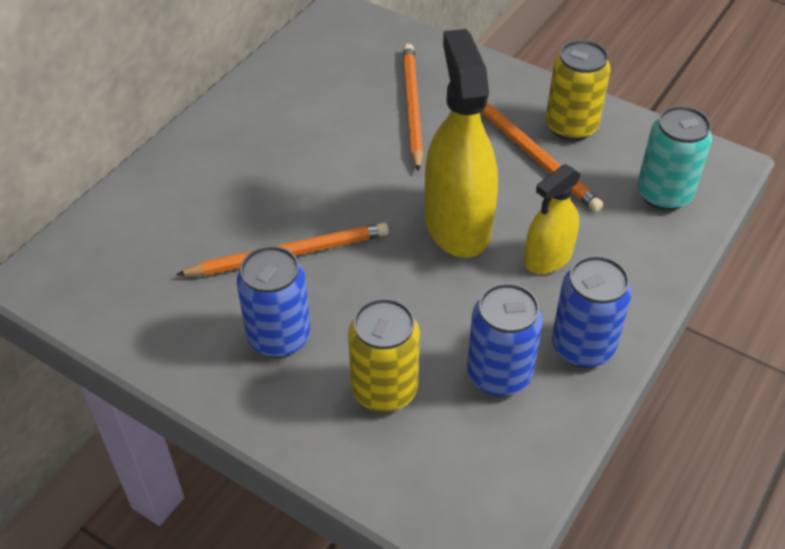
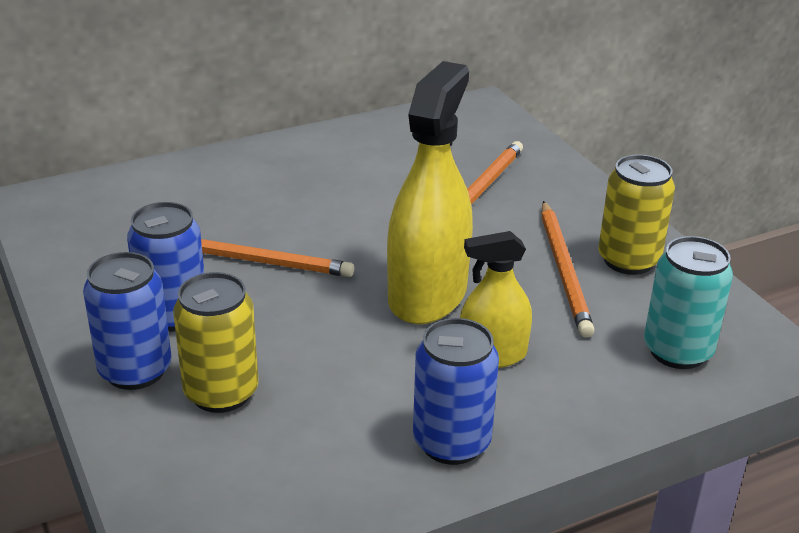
camera: 30 degrees right, 15 degrees down
blue can [467,283,543,396] -> blue can moved to [83,252,171,390]

